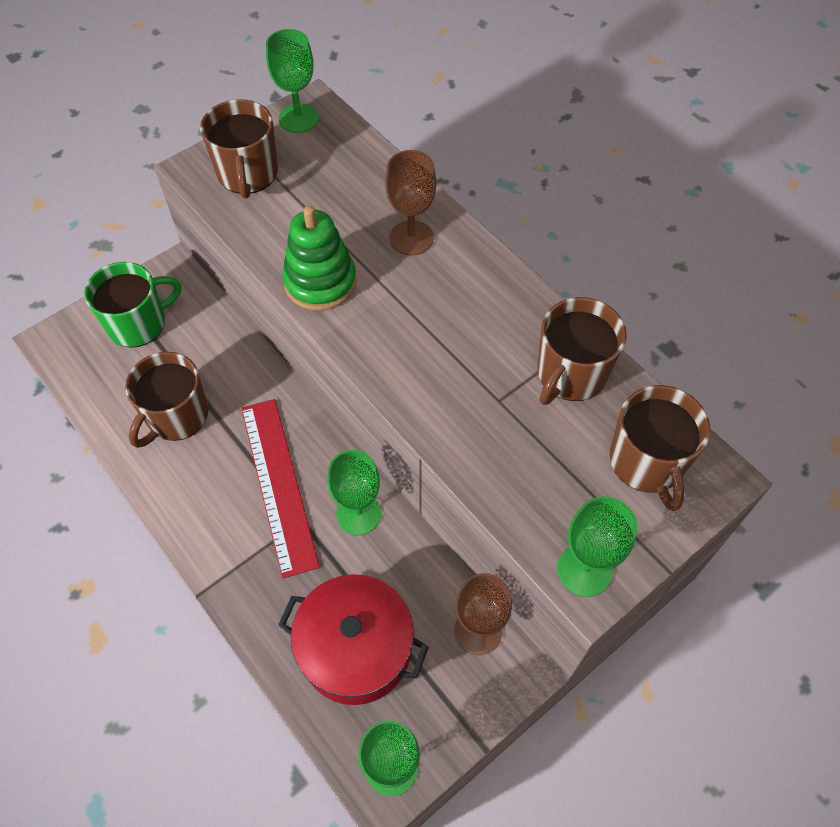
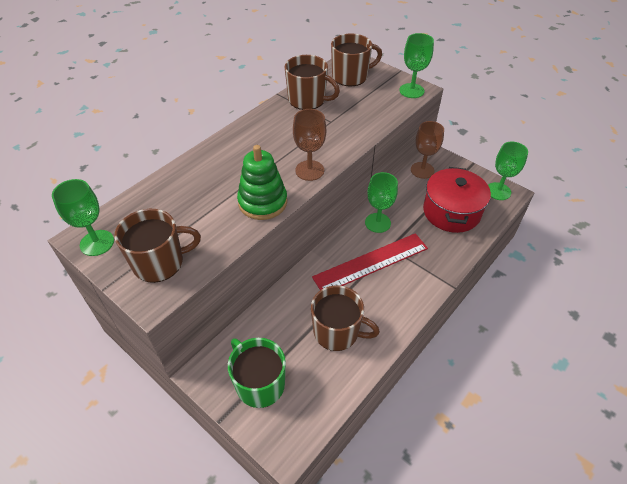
camera: 100 degrees left, 10 degrees down
brown goblet [385,150,436,256] -> brown goblet moved to [293,109,326,181]

